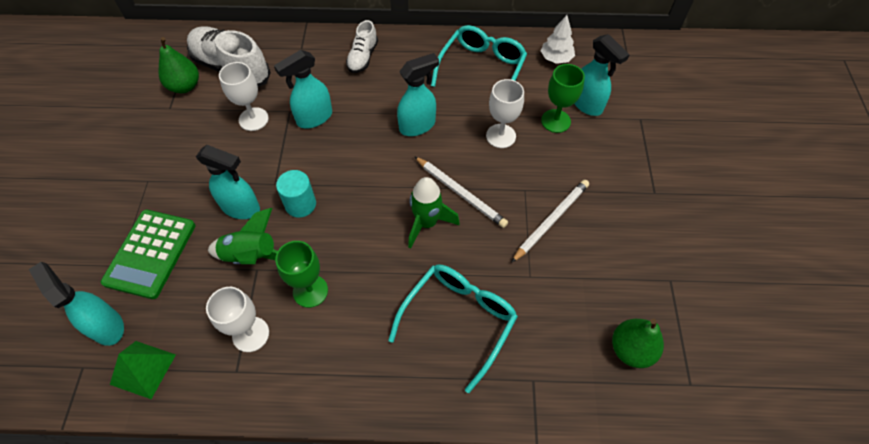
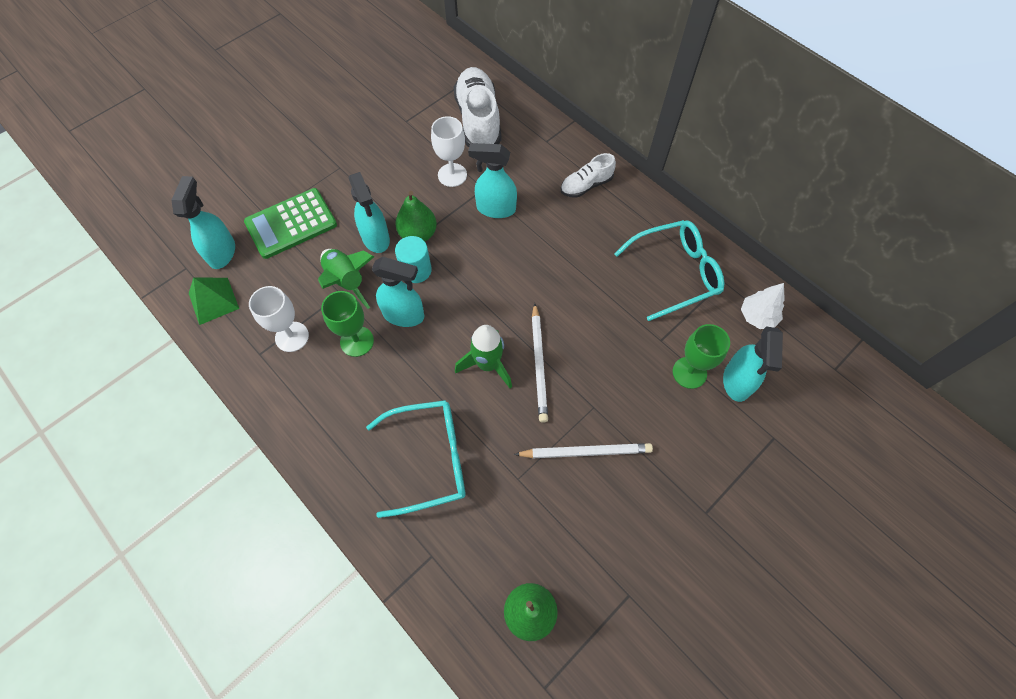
camera: 45 degrees right, 5 degrees up
green pear [159,37,199,93] -> green pear moved to [395,191,437,241]
turquoise spray bottle [397,53,439,136] -> turquoise spray bottle moved to [372,257,424,327]
white goblet [486,79,524,148] -> none

